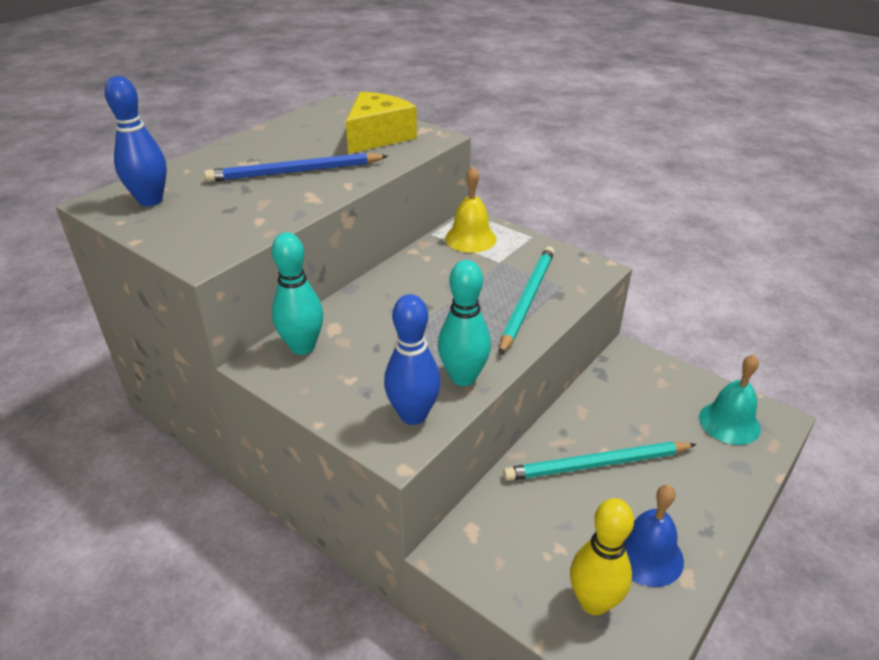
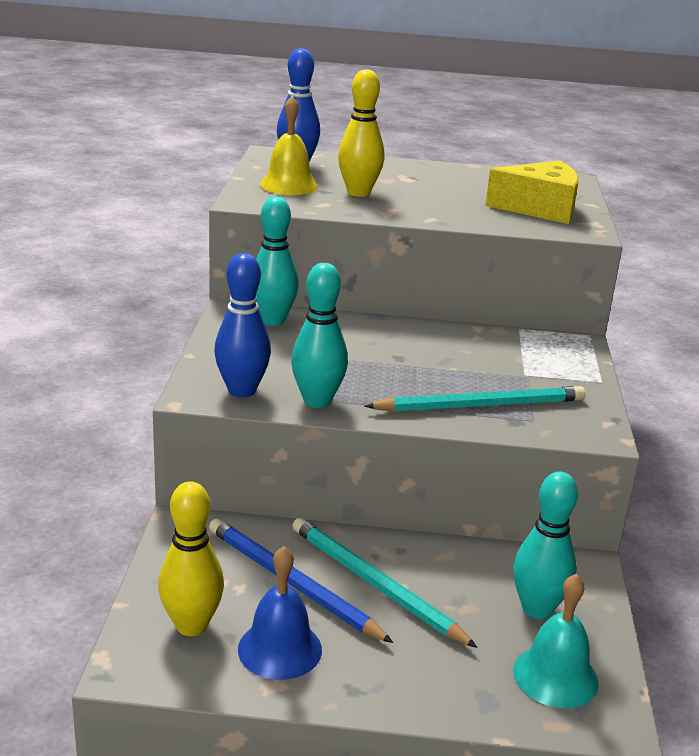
camera: 55 degrees right, 10 degrees down
blue pencil [204,153,388,182] -> blue pencil moved to [209,518,393,643]
yellow bell [445,166,496,253] -> yellow bell moved to [260,96,318,195]
none -> yellow bowling pin [338,69,384,197]
none -> turquoise bowling pin [513,471,578,619]

